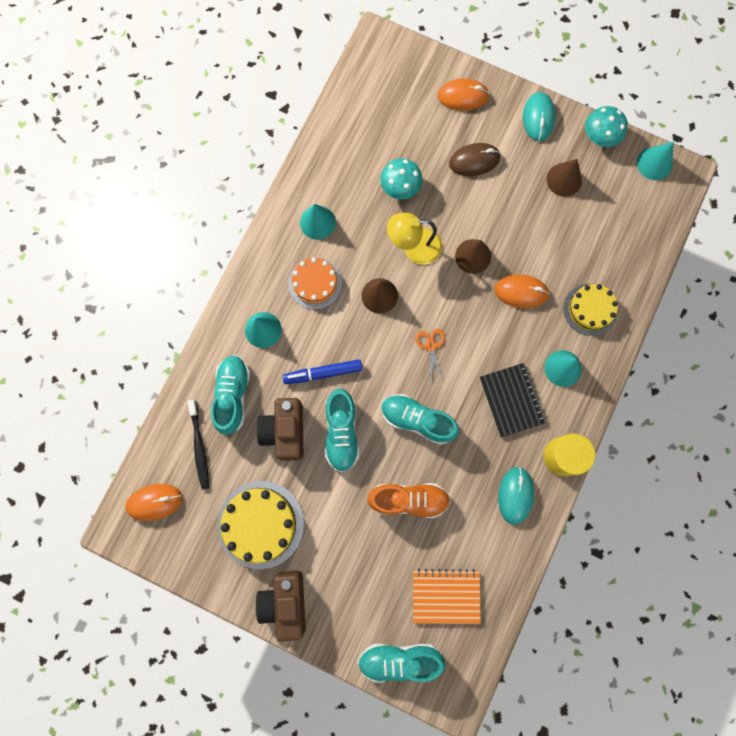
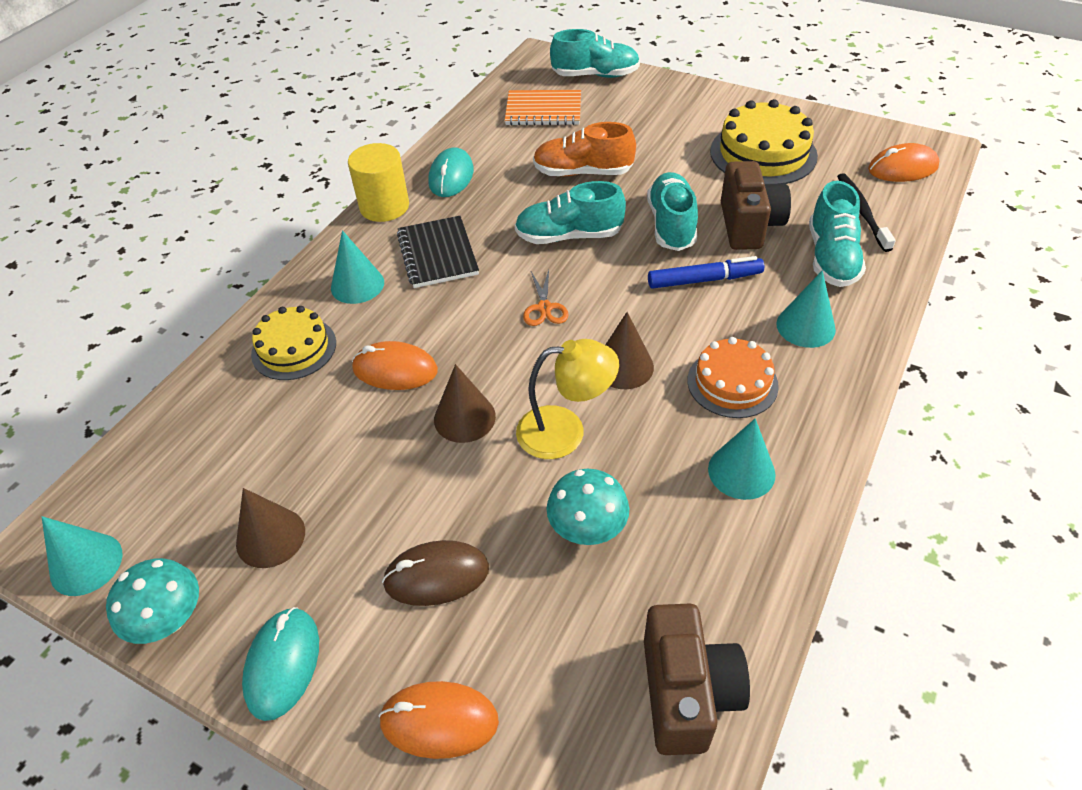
camera: 175 degrees left, 30 degrees down
brown camera [256,571,306,641] -> brown camera moved to [644,603,750,755]
turquoise shoe [381,394,459,445] -> turquoise shoe turned 150 degrees clockwise [515,181,626,244]

